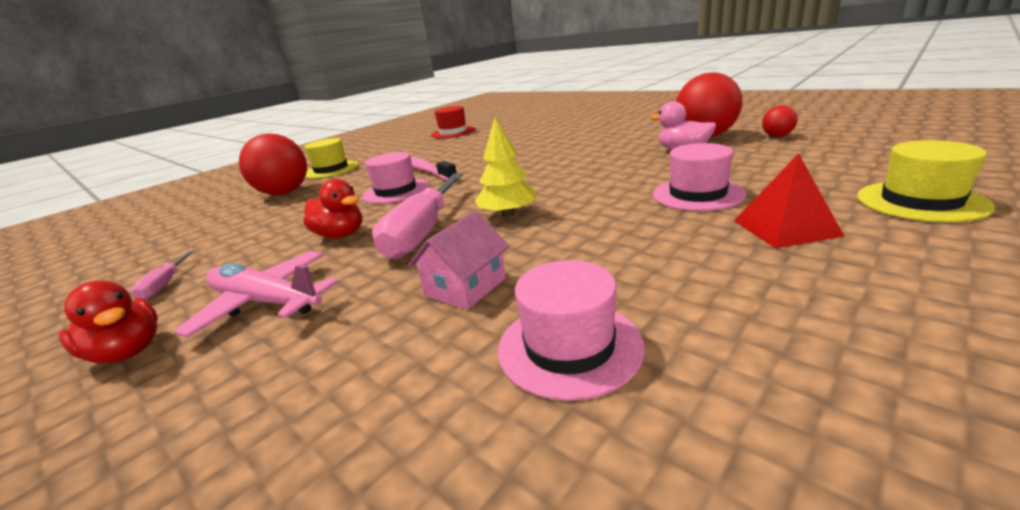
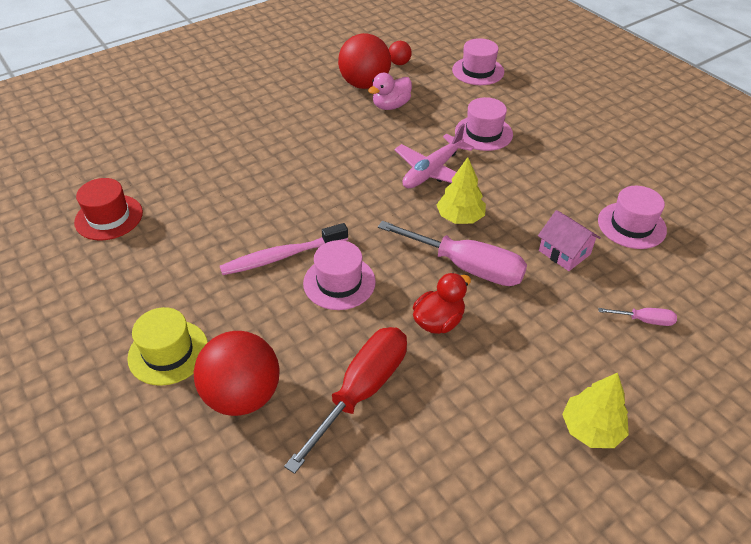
camera: 80 degrees left, 20 degrees up
red duck [59,280,158,364] -> yellow tree [562,373,629,448]
pink screwdriver [131,250,195,300] -> pink screwdriver moved to [598,308,677,326]
pink plane [174,251,339,338] -> pink plane moved to [395,124,474,188]
red pyramid [734,154,844,248] -> none
yellow hat [857,140,995,223] -> none
none -> red screwdriver [284,327,407,474]
none -> pink hat [452,38,504,85]

